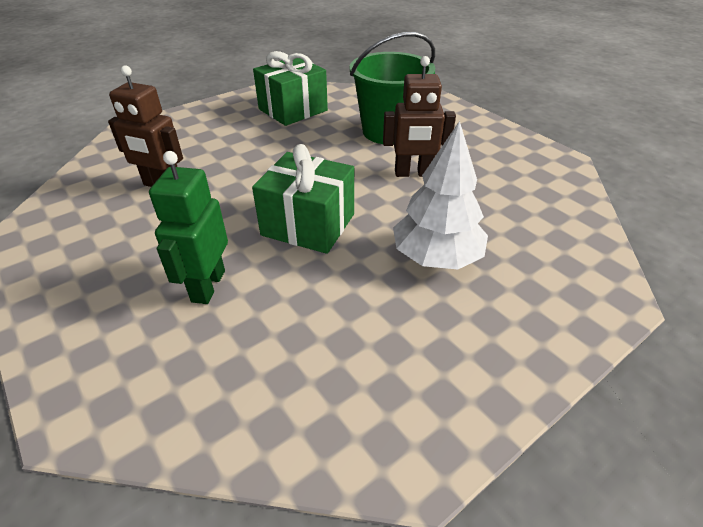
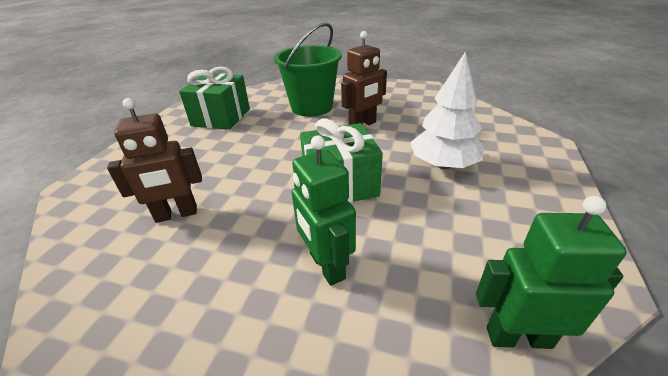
camera: 35 degrees left, 5 degrees down
none -> green robot [476,196,627,349]

